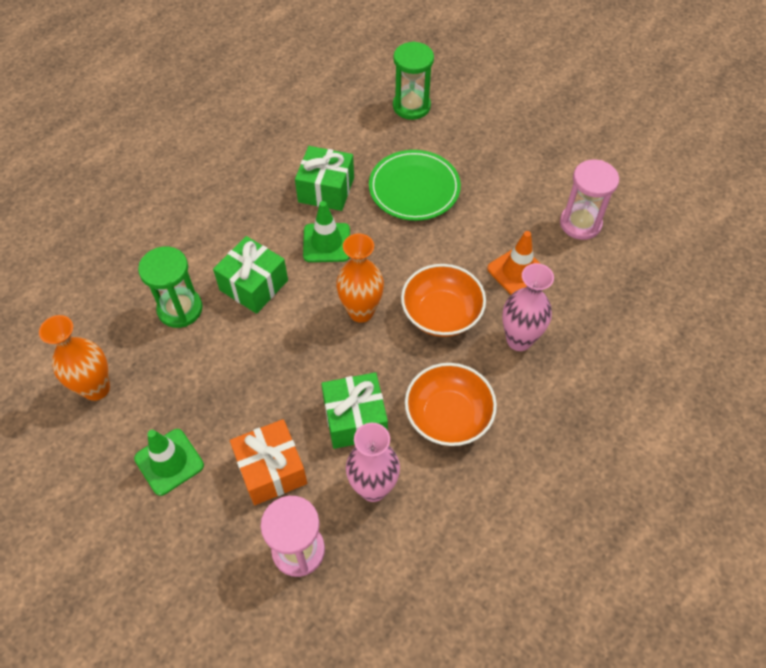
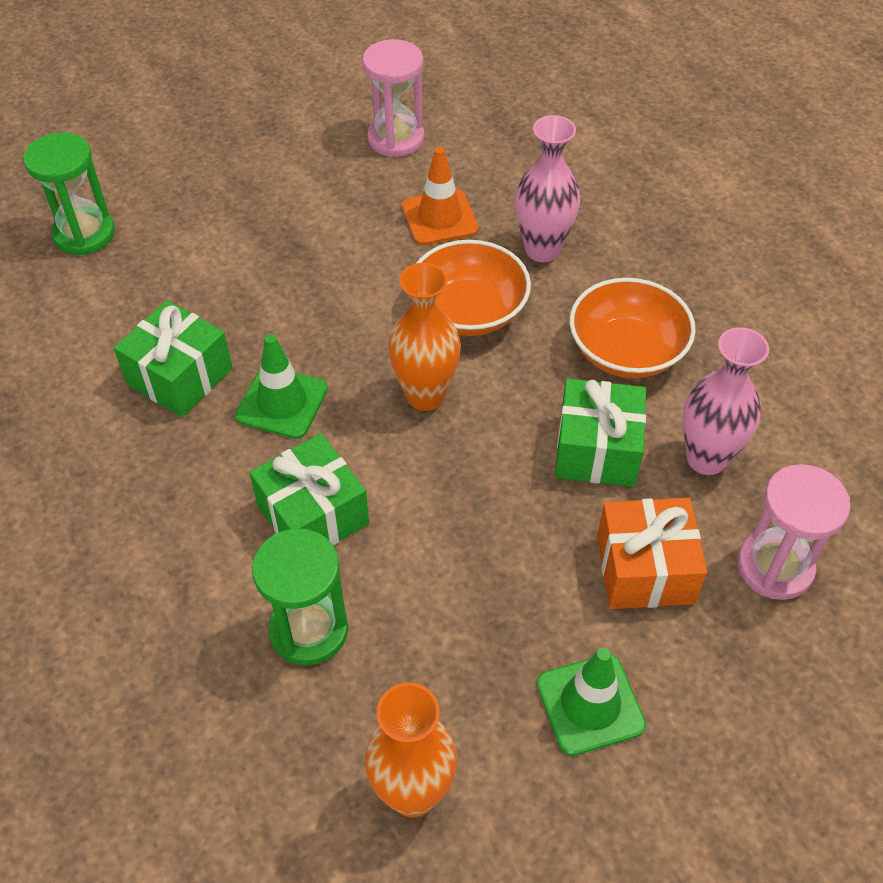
camera: 70 degrees left, 5 degrees down
green plate [369,150,461,221] -> none

